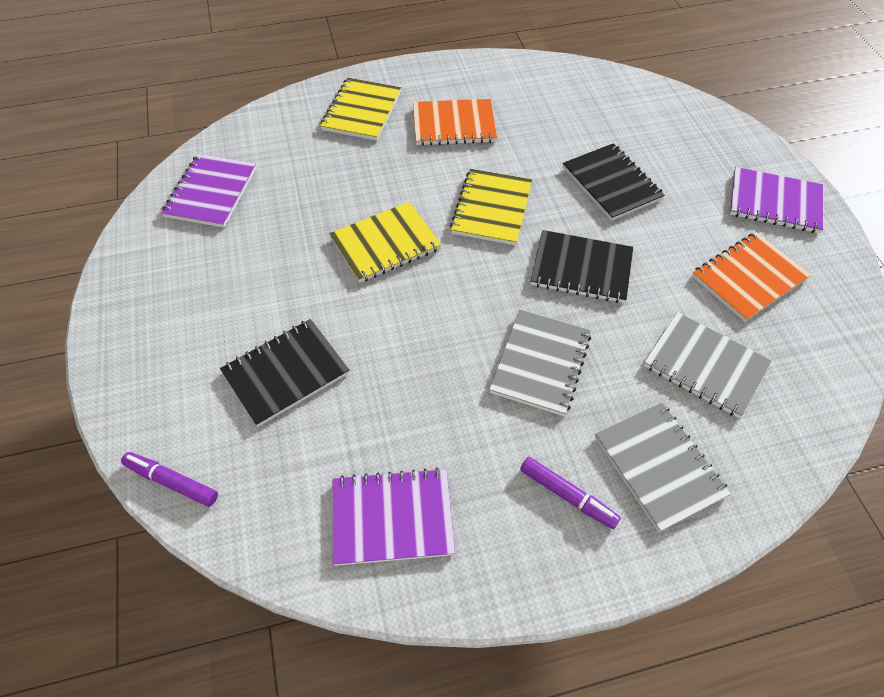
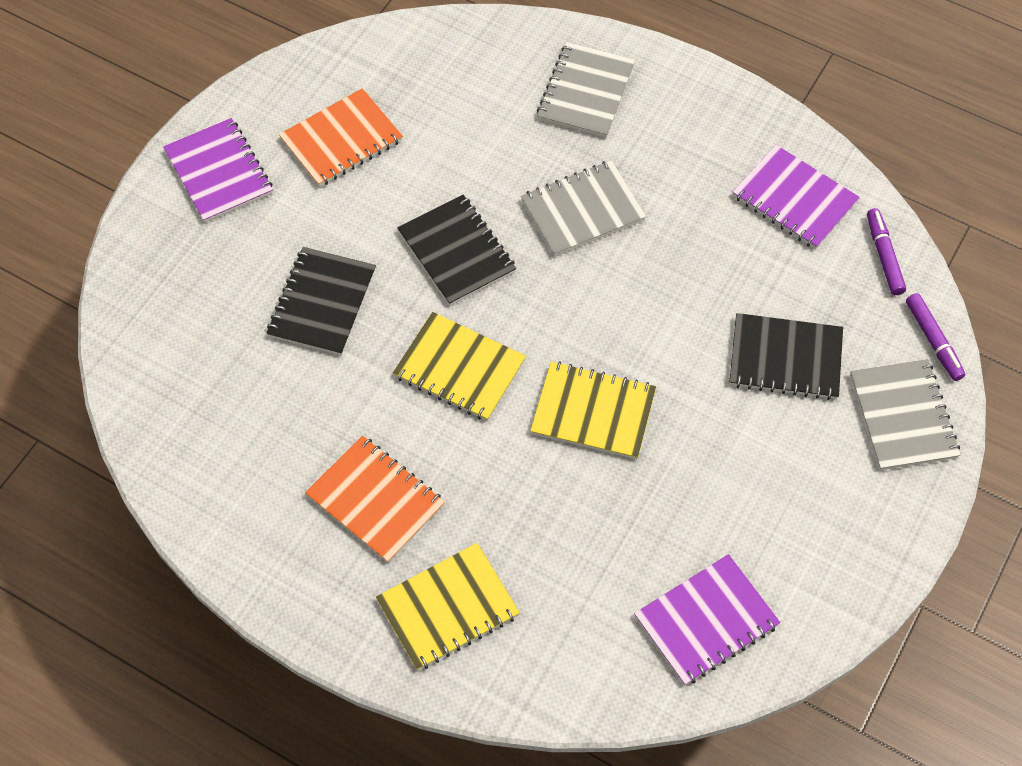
camera: 135 degrees left, 5 degrees up
yellow notebook [450,169,532,246] -> yellow notebook turned 60 degrees clockwise [393,312,526,421]
purple marker [520,457,621,529] -> purple marker moved to [867,208,906,295]
grey notebook [644,312,772,418] -> grey notebook moved to [850,359,960,470]
orange notebook [692,232,811,322] -> orange notebook turned 45 degrees counterclockwise [279,88,403,187]

